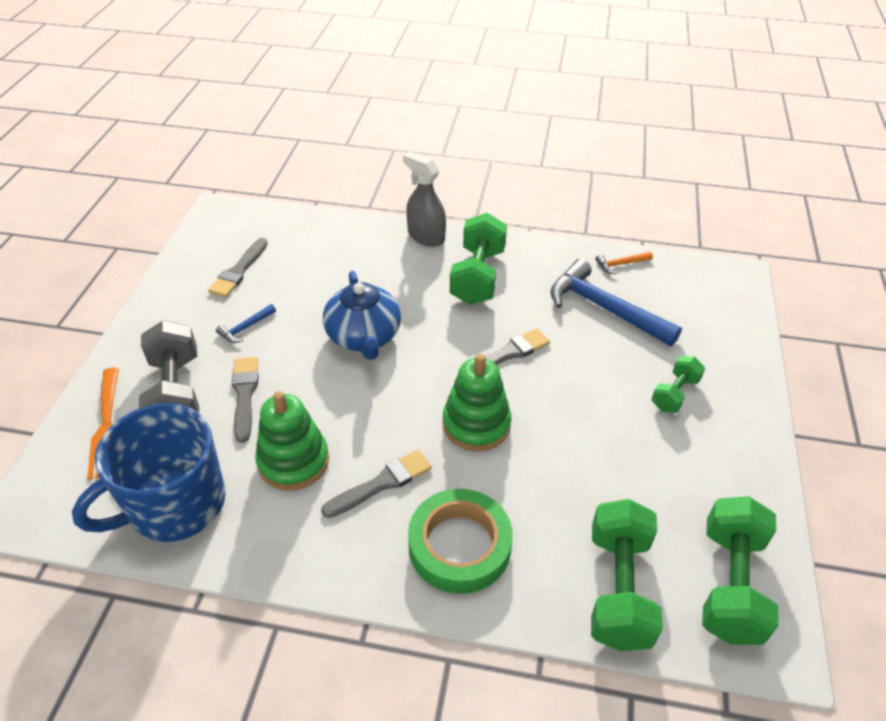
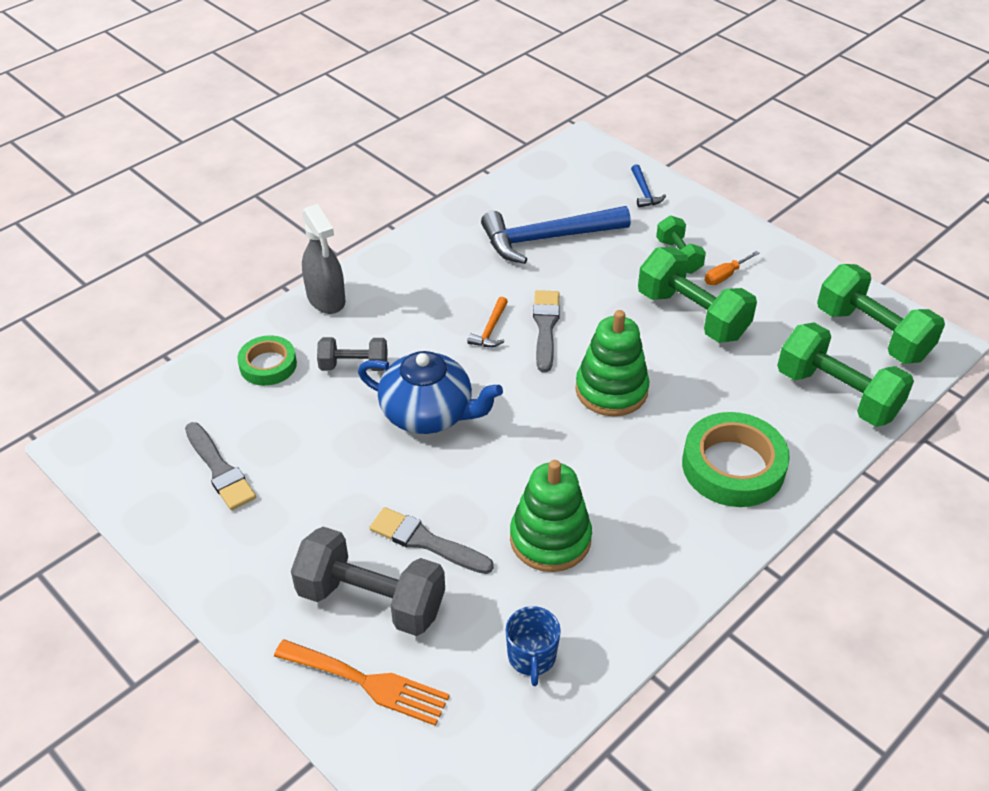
camera: 55 degrees left, 0 degrees up
blue mug [72,403,226,542] -> blue mug [506,606,561,686], size x0.43
blue hammer [216,304,276,343] -> blue hammer moved to [631,164,666,207]
grey brush [321,450,432,518] -> none
grey spray bottle [403,152,446,247] -> grey spray bottle turned 105 degrees counterclockwise [302,204,345,314]
green dumbbell [450,213,507,305] -> green dumbbell moved to [638,247,757,343]
orange hammer [595,252,653,274] -> orange hammer moved to [467,297,508,347]
none -> green tape [237,335,297,386]
none -> grey dumbbell [317,337,388,371]
none -> orange screwdriver [705,251,760,285]

